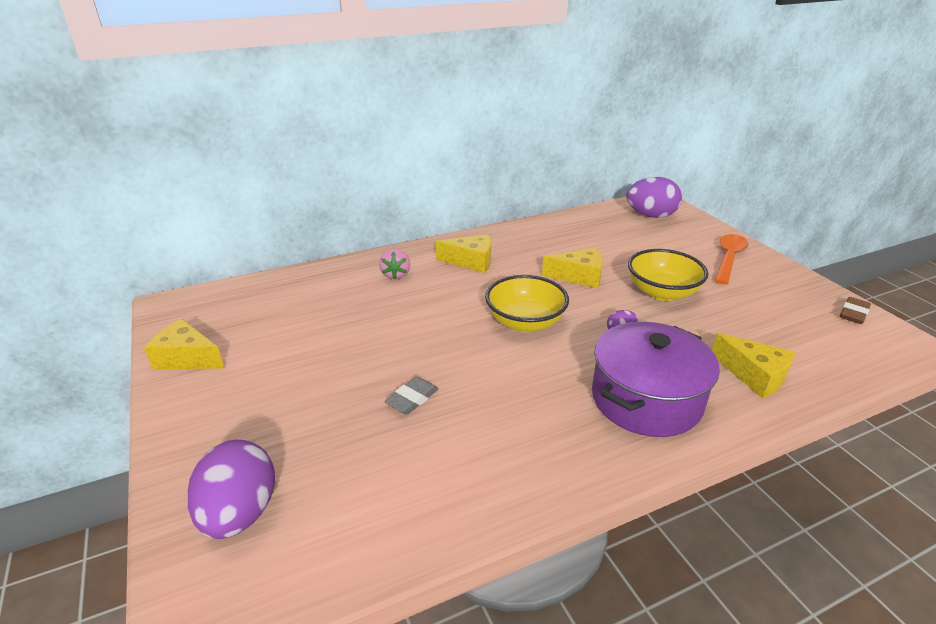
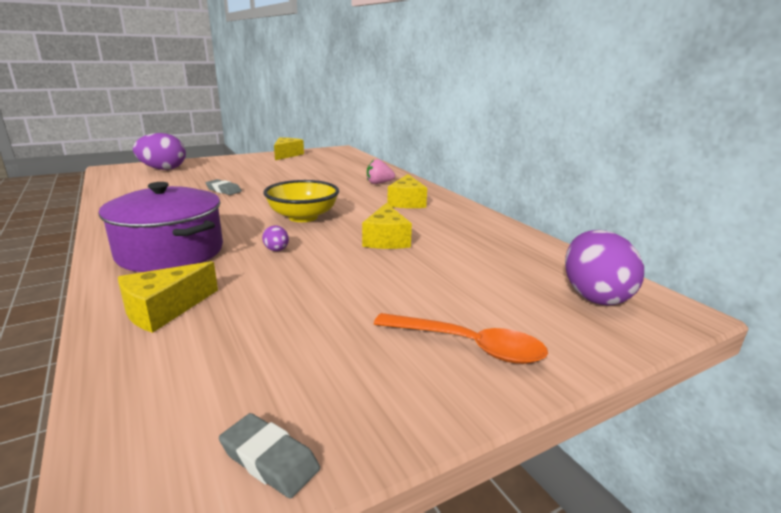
camera: 85 degrees right, 10 degrees down
yellow bowl [628,249,708,301] -> none
brown eraser [840,297,871,324] -> grey eraser [219,413,320,498]

